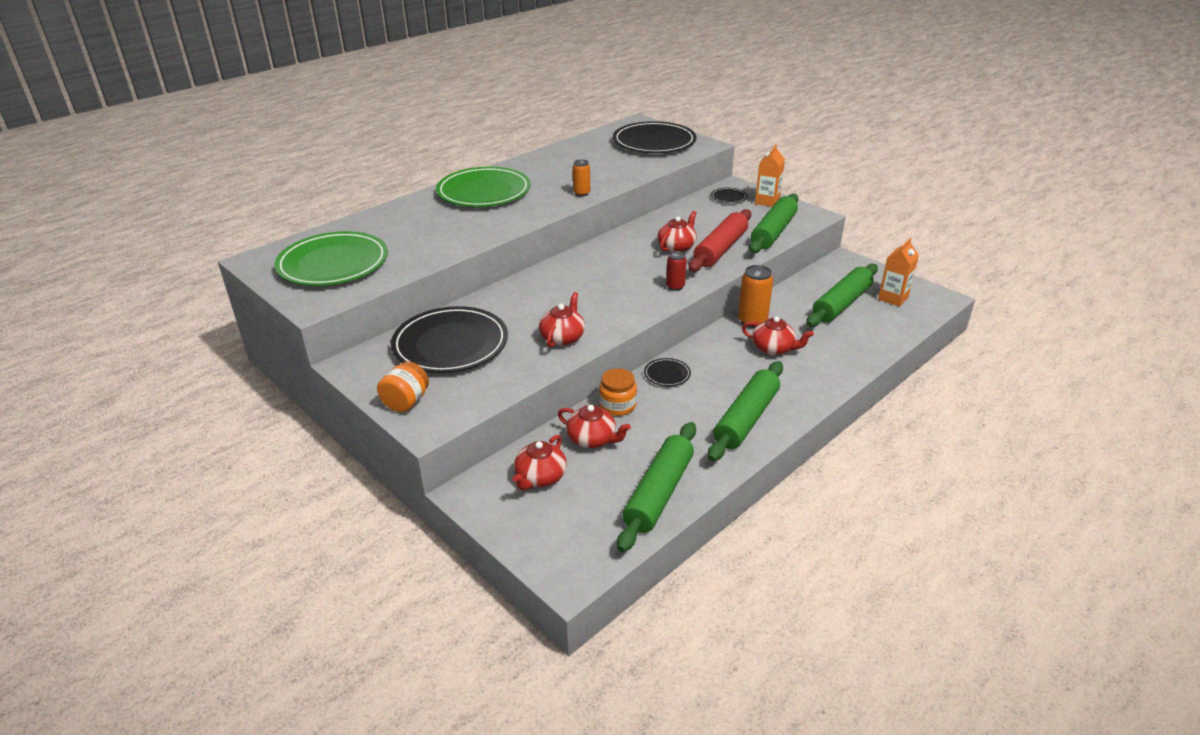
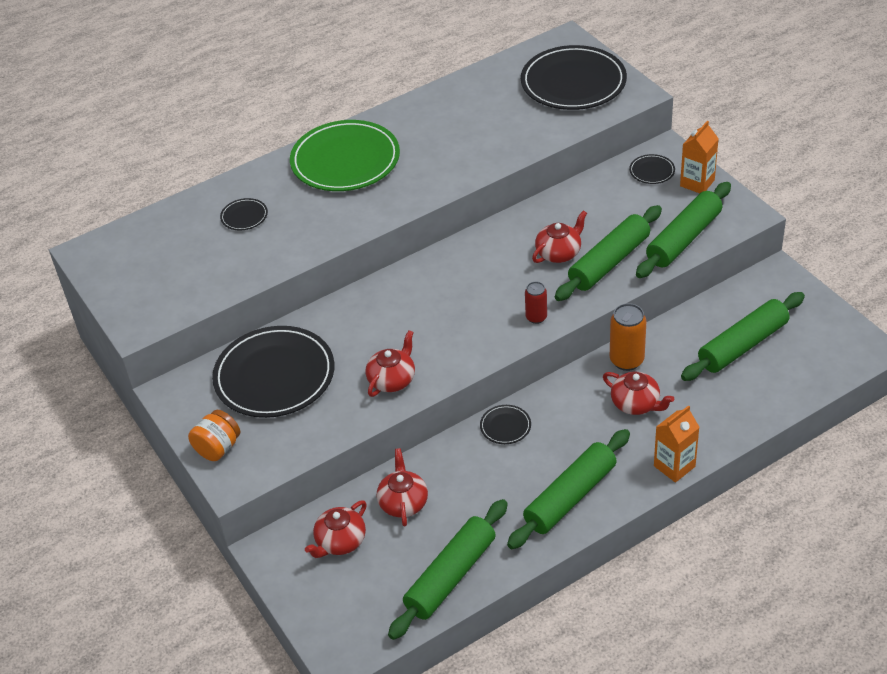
camera: 15 degrees right, 10 degrees up
green plate [275,231,388,286] -> none
red teapot [558,405,631,448] -> red teapot turned 135 degrees counterclockwise [377,448,428,527]
orange can [573,159,590,196] -> none
orange jar [599,368,637,416] -> none
red rolling pin [689,209,751,272] -> green rolling pin [555,205,662,301]
orange carton [878,238,919,307] -> orange carton moved to [654,405,700,483]
none -> black plate [220,198,268,230]

